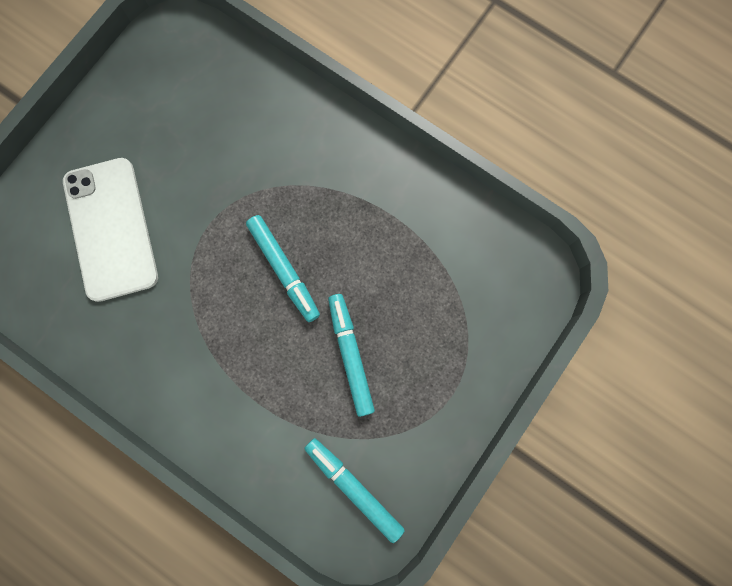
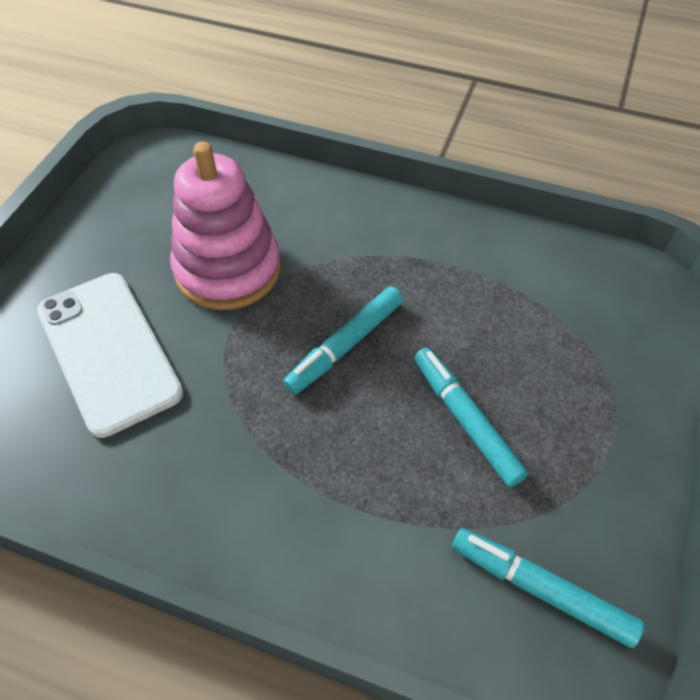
camera: 15 degrees left, 25 degrees down
turquoise marker [246,215,320,322] -> turquoise marker turned 90 degrees clockwise [283,286,403,395]
none -> pink stacking toy [170,142,281,310]

